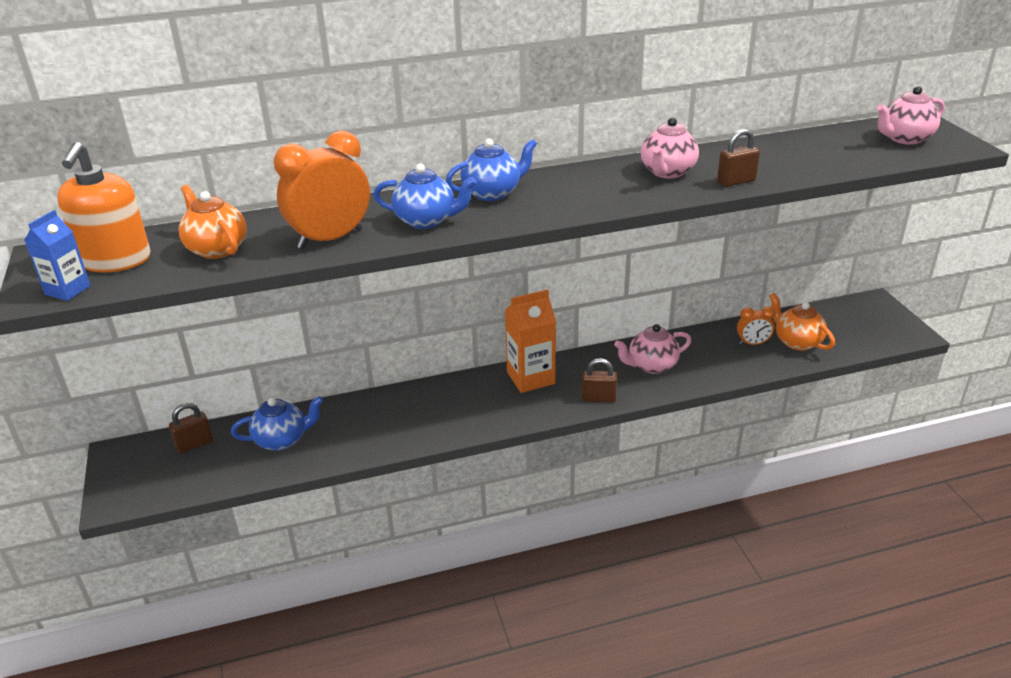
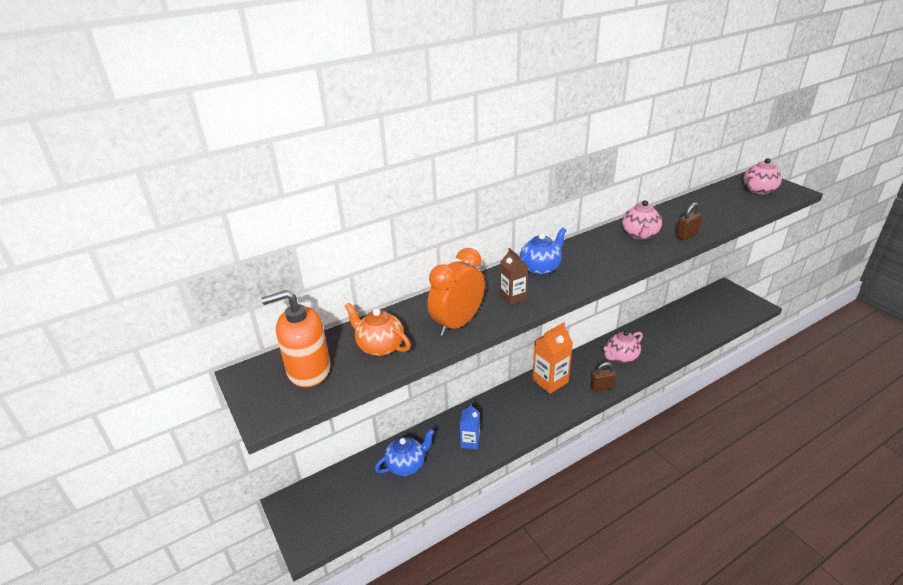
camera: 15 degrees left, 0 degrees up
blue carton [24,210,91,301] -> blue carton moved to [460,403,480,450]
orange soap dispenser [57,142,151,272] -> orange soap dispenser turned 90 degrees clockwise [261,290,330,387]
brown padlock [169,403,213,453] -> none
blue teapot [374,164,477,229] -> brown carton [500,248,528,305]
orange clock [737,306,776,345] -> none
orange teapot [769,293,835,351] -> none

